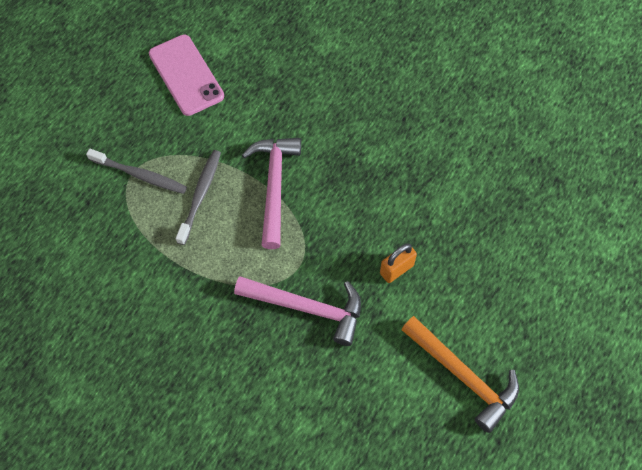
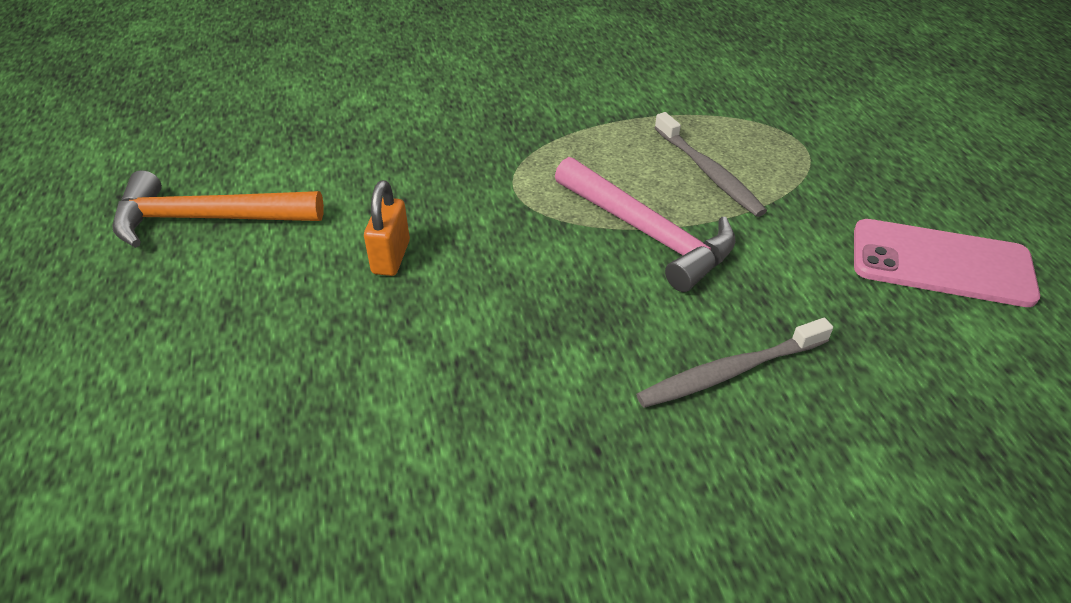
camera: 135 degrees right, 20 degrees down
grey toothbrush [86,149,187,194] -> grey toothbrush moved to [636,318,833,408]
pink hammer [234,276,361,346] -> none

